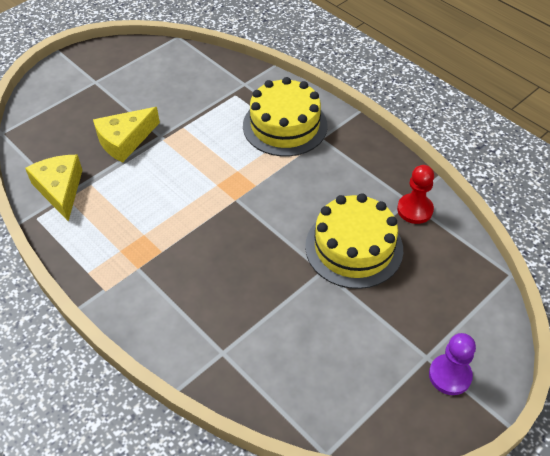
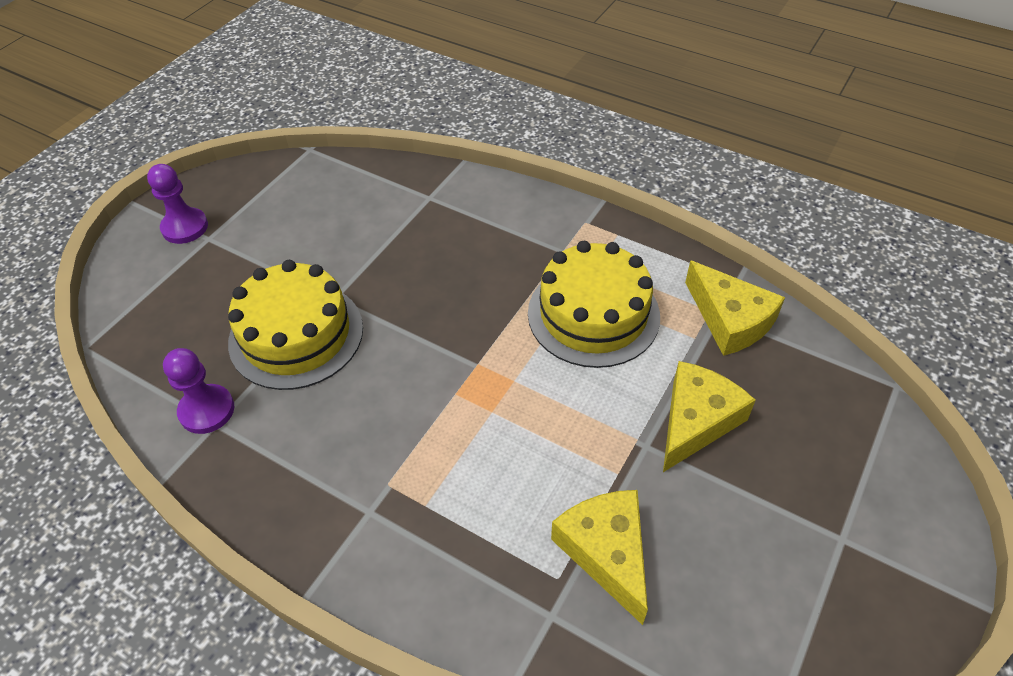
camera: 165 degrees right, 0 degrees up
yellow cake [243,77,328,156] -> yellow cake moved to [528,241,660,368]
red pawn [397,165,434,224] -> purple pawn [163,348,234,434]
none -> yellow cheese [551,490,648,625]

